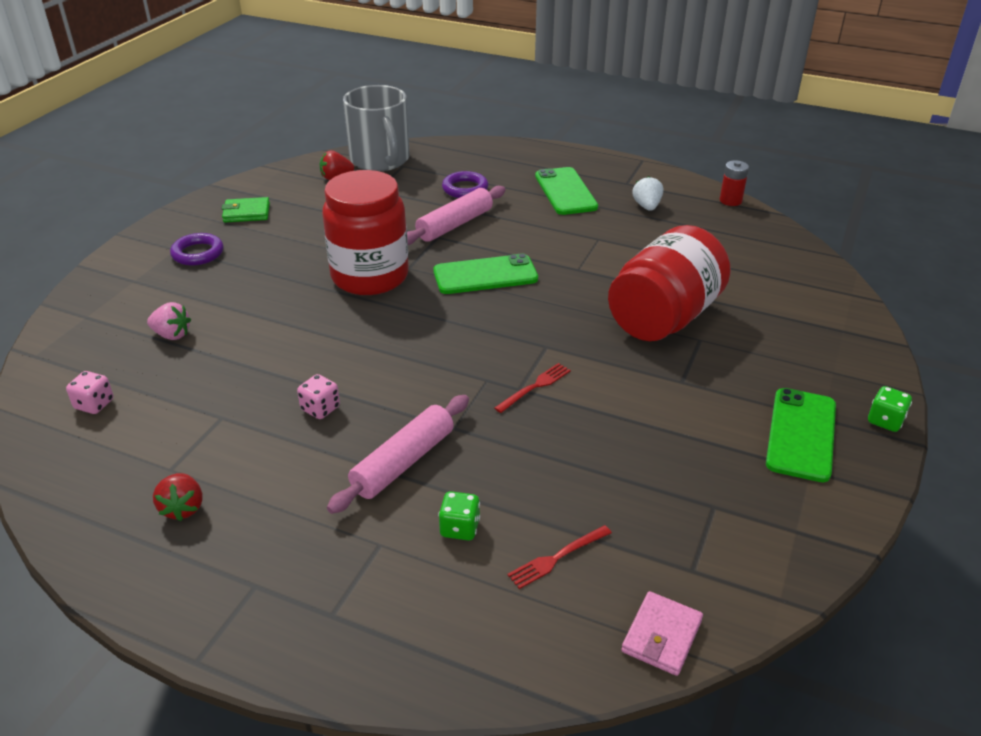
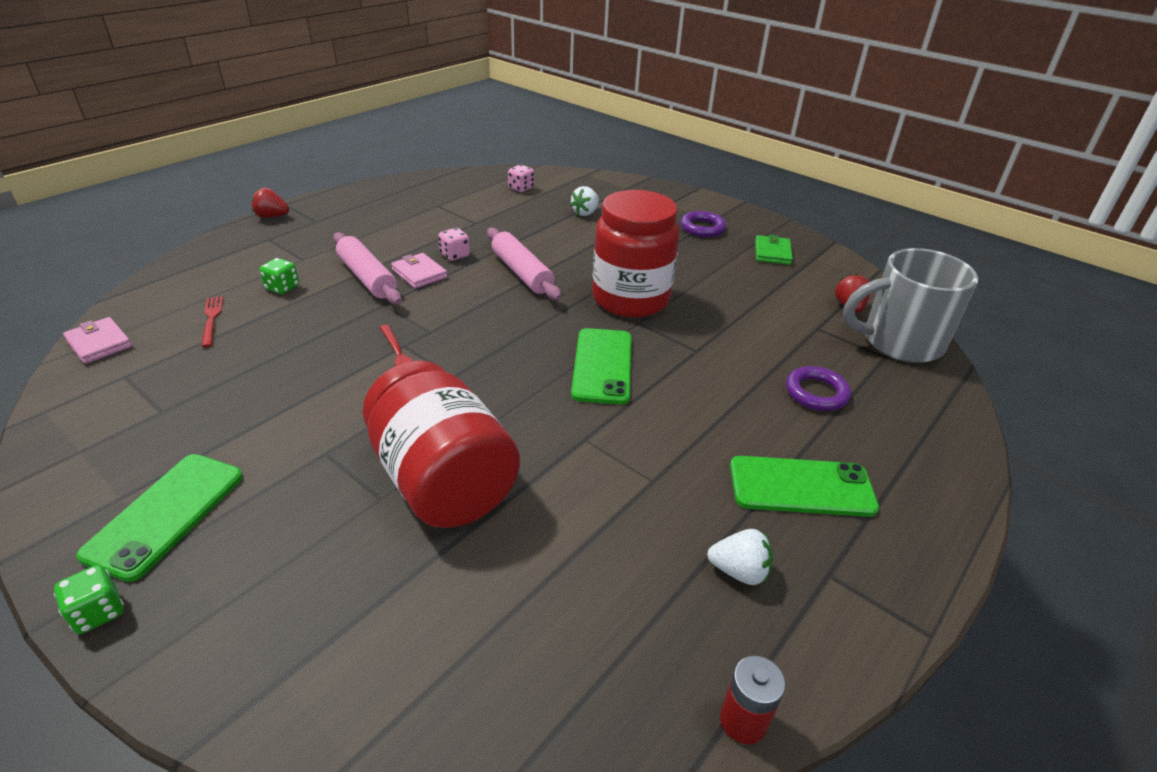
camera: 105 degrees right, 0 degrees up
pink strawberry [147,302,191,340] -> white strawberry [570,186,599,216]
red strawberry [153,473,202,521] -> red strawberry moved to [252,188,289,218]
pink rolling pin [407,186,506,245] -> pink rolling pin moved to [487,228,562,300]
green phone [766,388,836,482] -> green phone turned 75 degrees clockwise [76,454,243,582]
none -> pink wallet [391,253,447,289]

